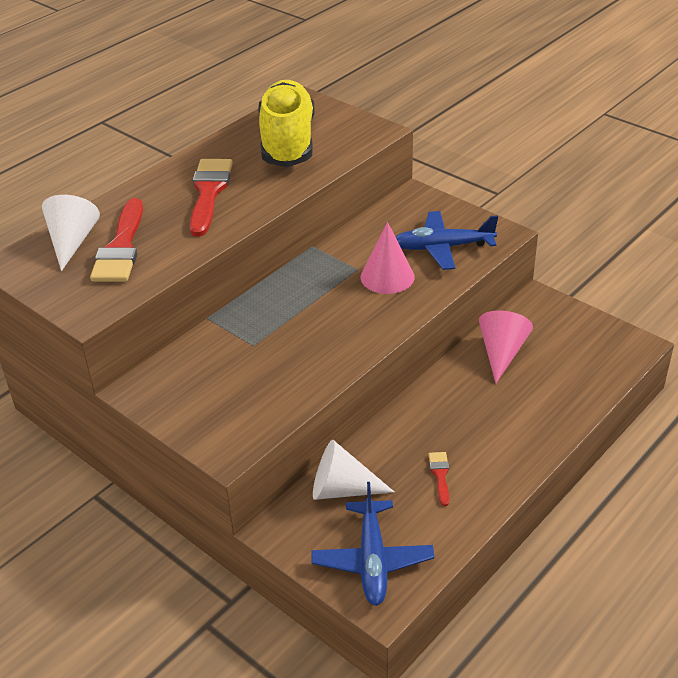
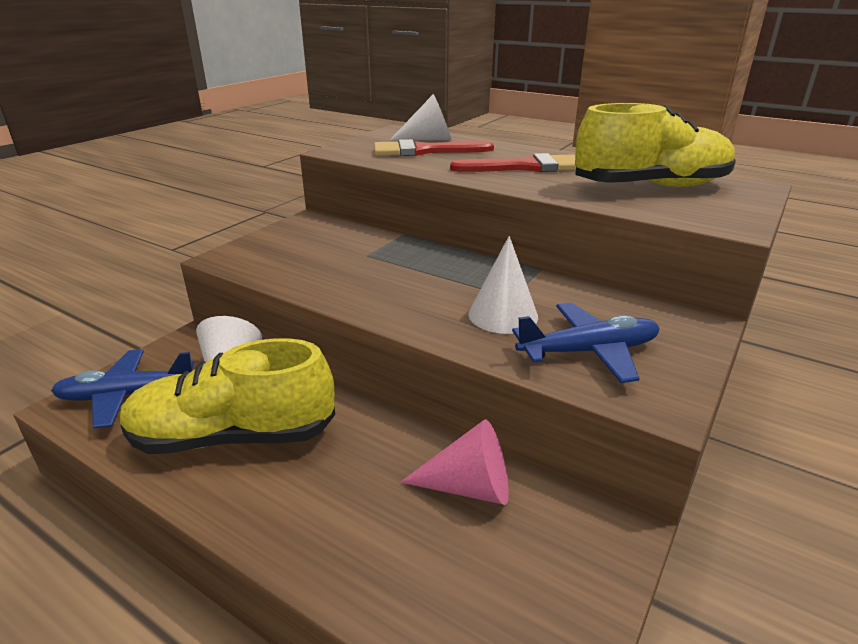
camera: 80 degrees right, 10 degrees down
pink cone [361,222,415,294] -> white cone [468,236,538,334]
blue plane [396,211,498,270] -> blue plane turned 90 degrees clockwise [512,303,660,383]
red brush [429,452,449,506] -> yellow shoe [120,338,335,454]

